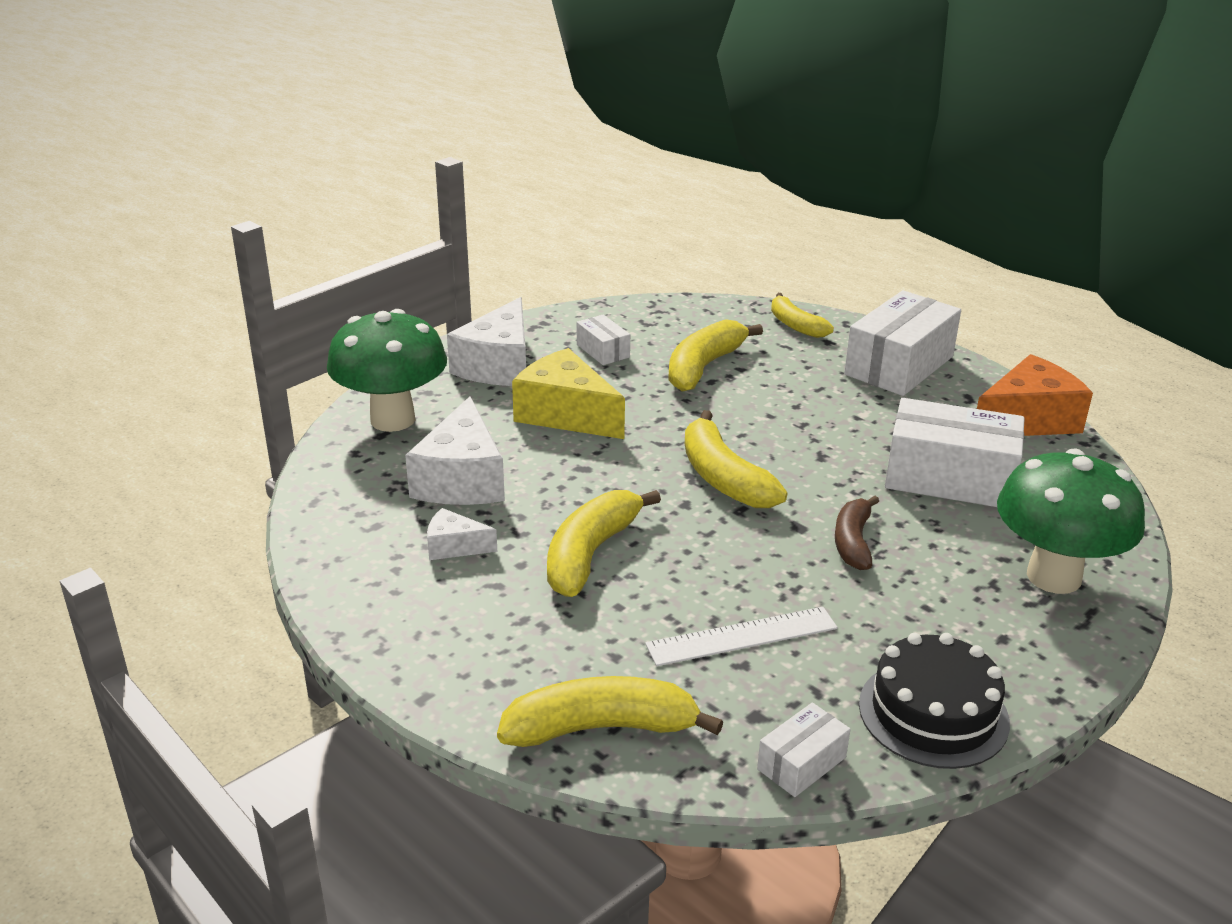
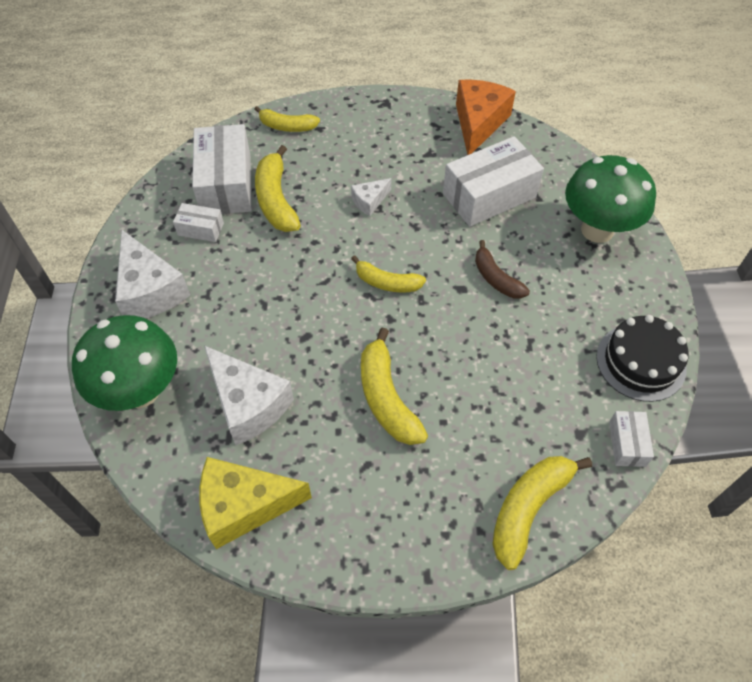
camera: 45 degrees left, 25 degrees up
white cheese [427,508,497,560] -> white cheese moved to [351,178,392,216]
yellow cheese [512,348,625,439] -> yellow cheese moved to [199,457,312,549]
white ruler [645,607,838,666] -> none
yellow banana [685,410,787,508] -> yellow banana [351,255,426,292], size x0.65
white box [844,290,961,396] -> white box moved to [192,124,252,214]

